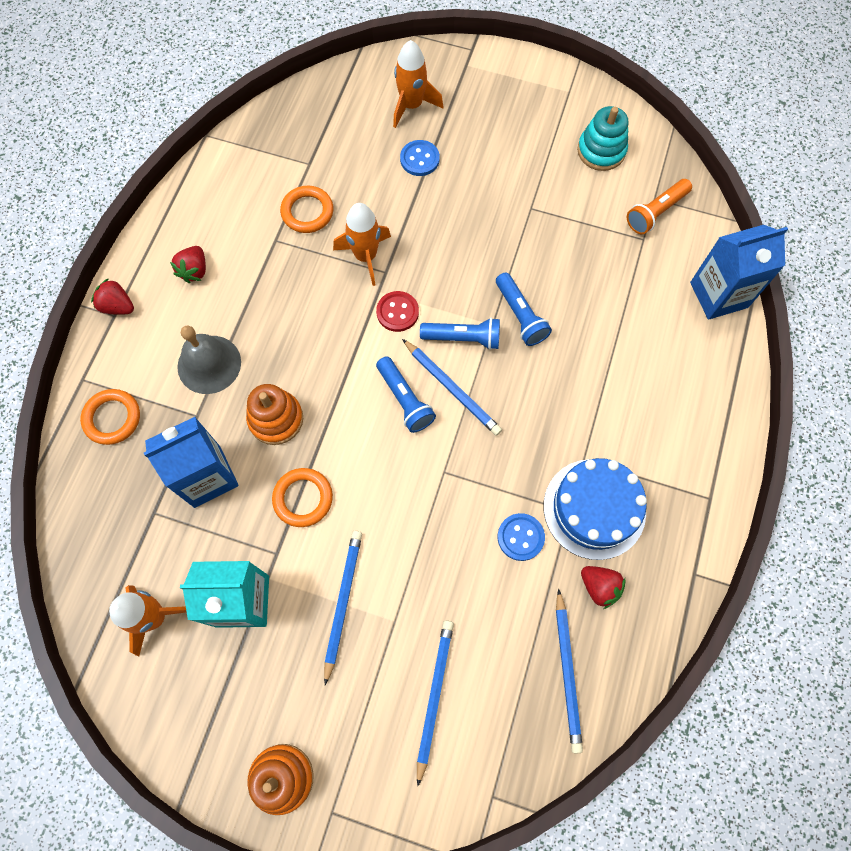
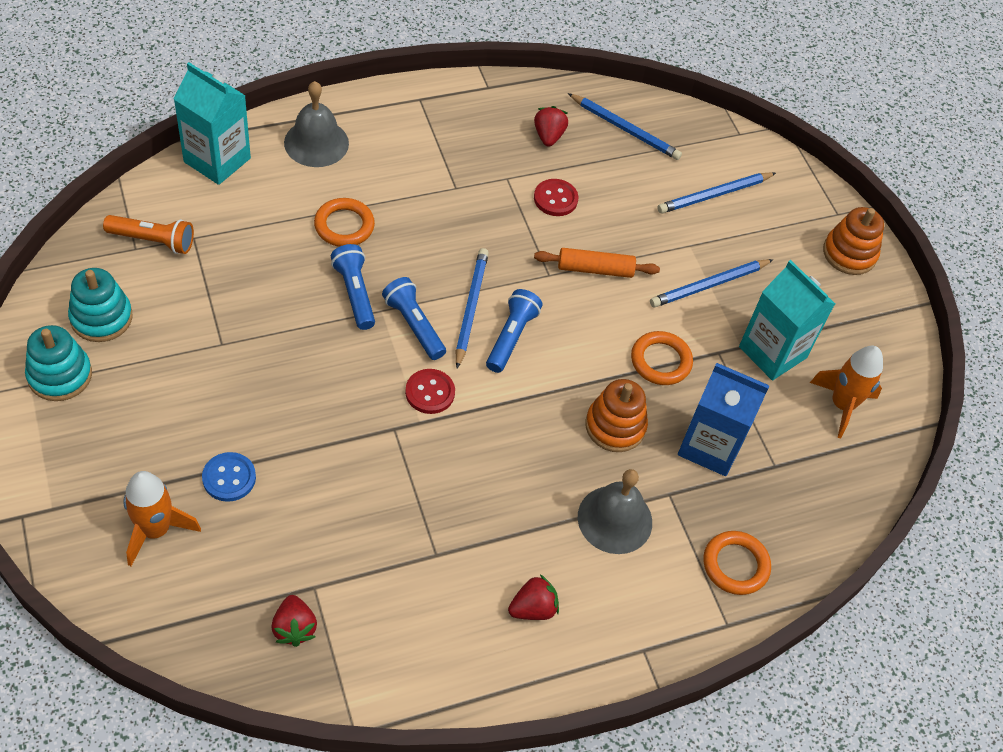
camera: 135 degrees left, 15 degrees down
red strawberry [91,278,134,315] -> red strawberry moved to [272,595,317,647]
orange ring [280,186,333,233] -> orange ring moved to [314,198,375,247]
orange rocket [333,203,391,286] -> none
blue flashlight [496,273,552,346] -> blue flashlight turned 45 degrees counterclockwise [331,244,375,330]
blue button [498,513,545,561] -> red button [534,179,578,216]
blue cake [544,458,647,560] -> none
blue pencil [556,589,583,754] -> blue pencil turned 75 degrees clockwise [568,93,682,160]
blue carton [690,225,788,320] -> turquoise carton [174,62,251,185]
none -> turquoise stacking toy [25,325,92,401]
none -> grey bell [284,81,349,167]
none -> orange rolling pin [534,248,660,278]

